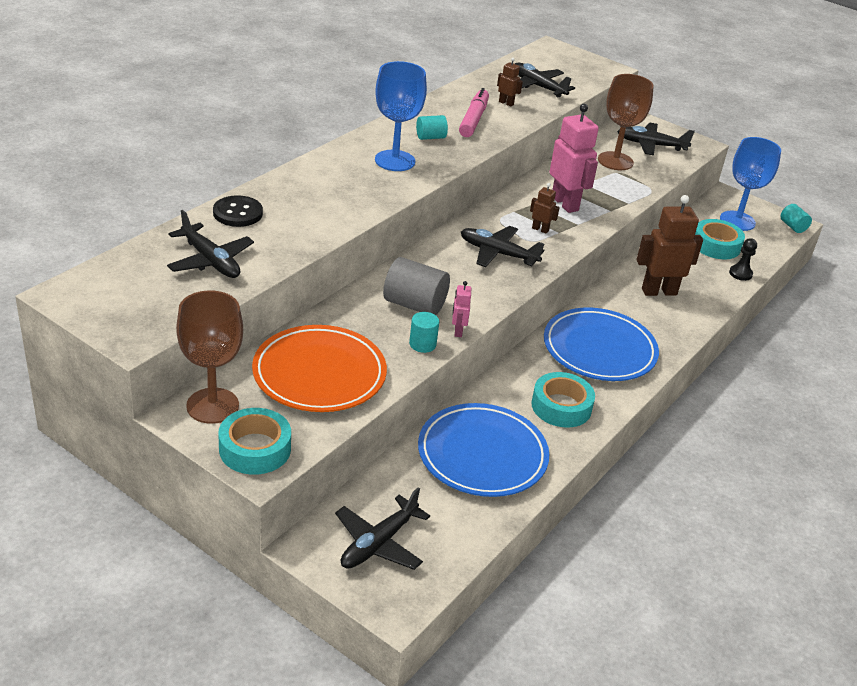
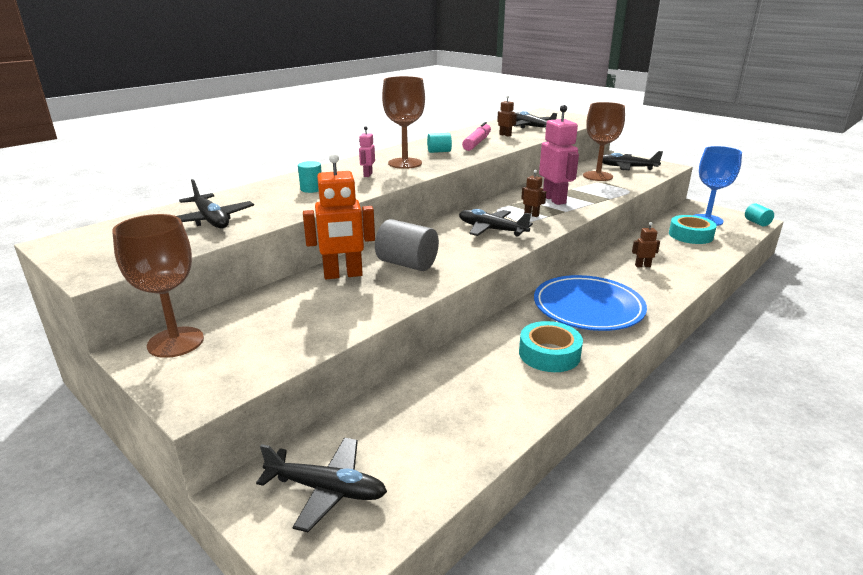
camera: 10 degrees right, 10 degrees down
black button [213,195,263,227] -> none
turquoise tape [218,408,291,475] -> none
orange plate [252,325,387,412] -> none
black plane [335,487,430,570] -> black plane turned 120 degrees counterclockwise [256,438,387,532]
blue goblet [375,61,427,171] -> brown goblet [382,76,425,169]
turquoise cylinder [409,312,439,353] -> turquoise cylinder moved to [298,161,322,193]
blue plate [418,403,549,497] -> none
pink robot [452,281,471,337] -> pink robot moved to [359,126,375,177]
brown robot [636,195,703,296] -> brown robot [632,222,660,267], size x0.47
black pawn [729,238,757,281] -> none
none -> orange robot [303,153,375,279]

